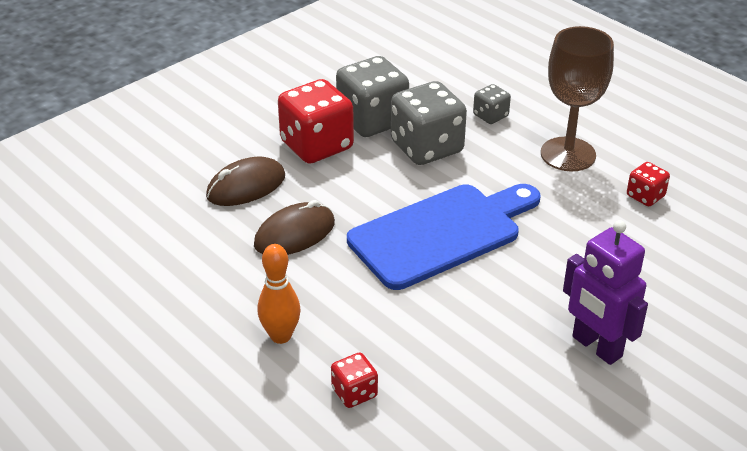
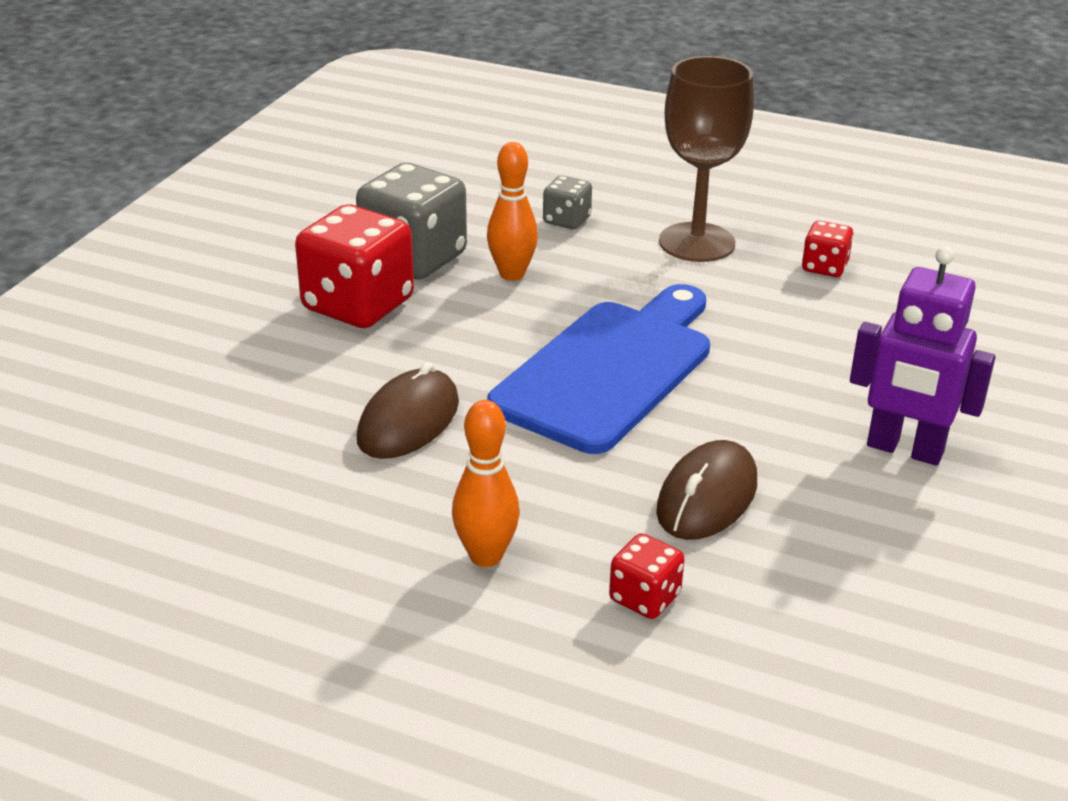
camera: 25 degrees left, 5 degrees down
brown mouse [206,157,285,206] -> brown mouse moved to [656,440,757,540]
grey dice [391,81,467,165] -> orange bowling pin [487,142,538,281]

